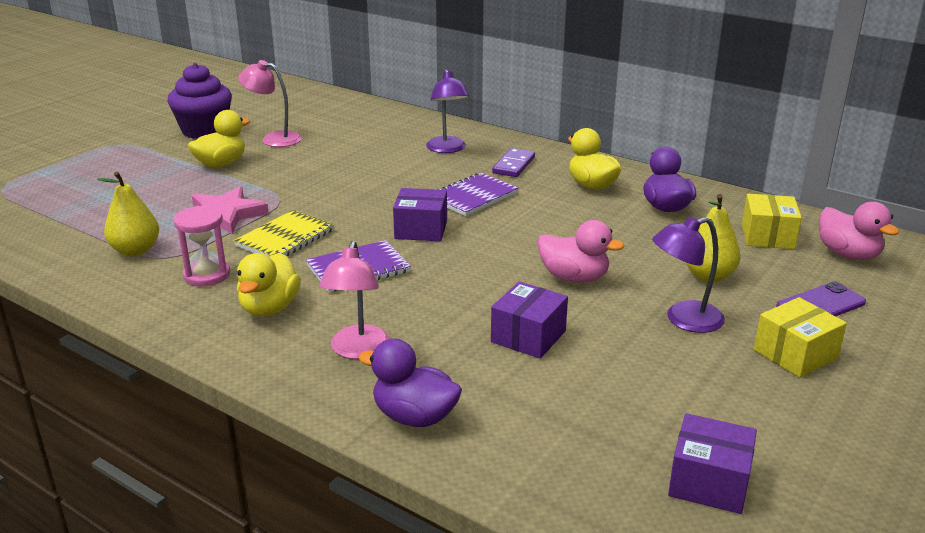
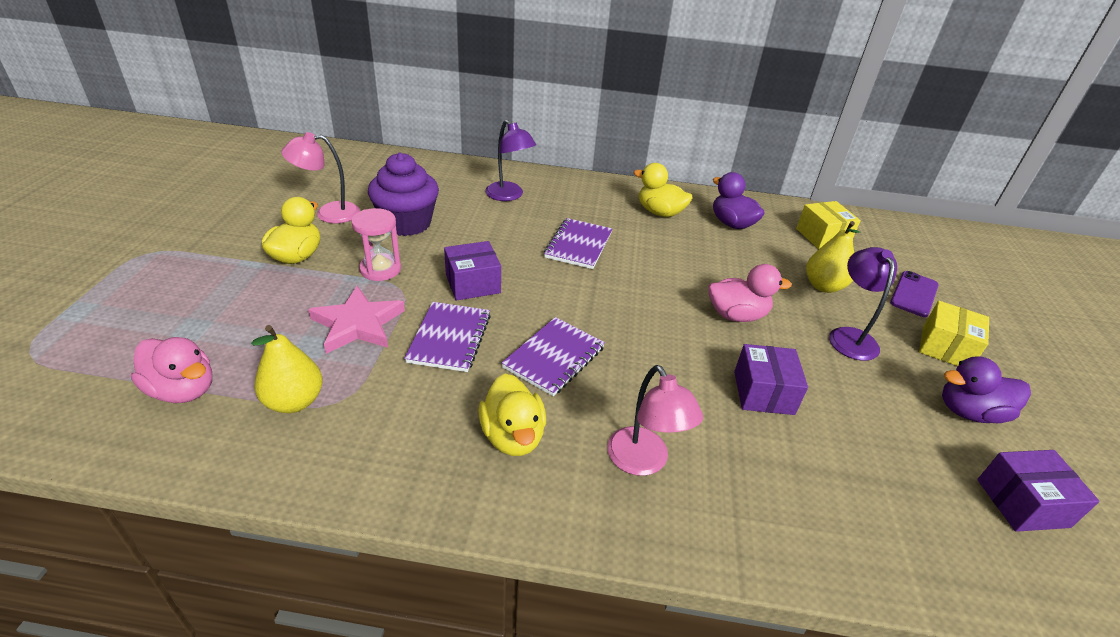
camera: 30 degrees left, 10 degrees up
purple cupcake [167,63,232,139] -> purple cupcake moved to [368,153,439,236]
pink hourglass [173,206,230,287] -> pink hourglass moved to [351,208,401,281]
yellow notebook [234,210,334,257] -> purple notebook [404,302,491,372]
purple duck [359,338,462,427] -> purple duck moved to [942,356,1031,423]
purple box [393,188,447,241] -> purple box moved to [444,241,501,301]
purple domino [492,148,535,177] -> none
purple lamp [652,216,725,333] -> purple lamp turned 135 degrees clockwise [829,247,897,361]
pink duck [819,202,899,260] -> pink duck moved to [131,337,212,403]

